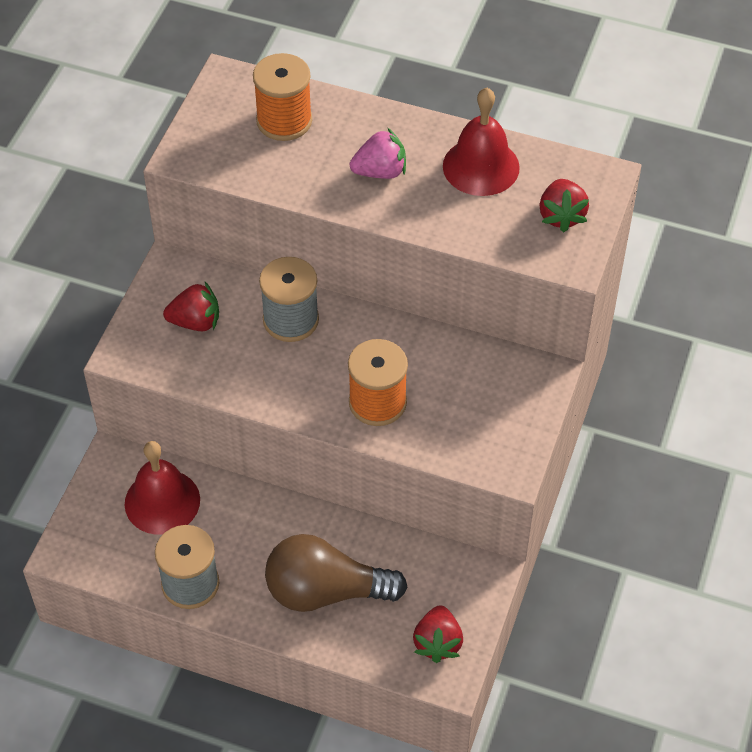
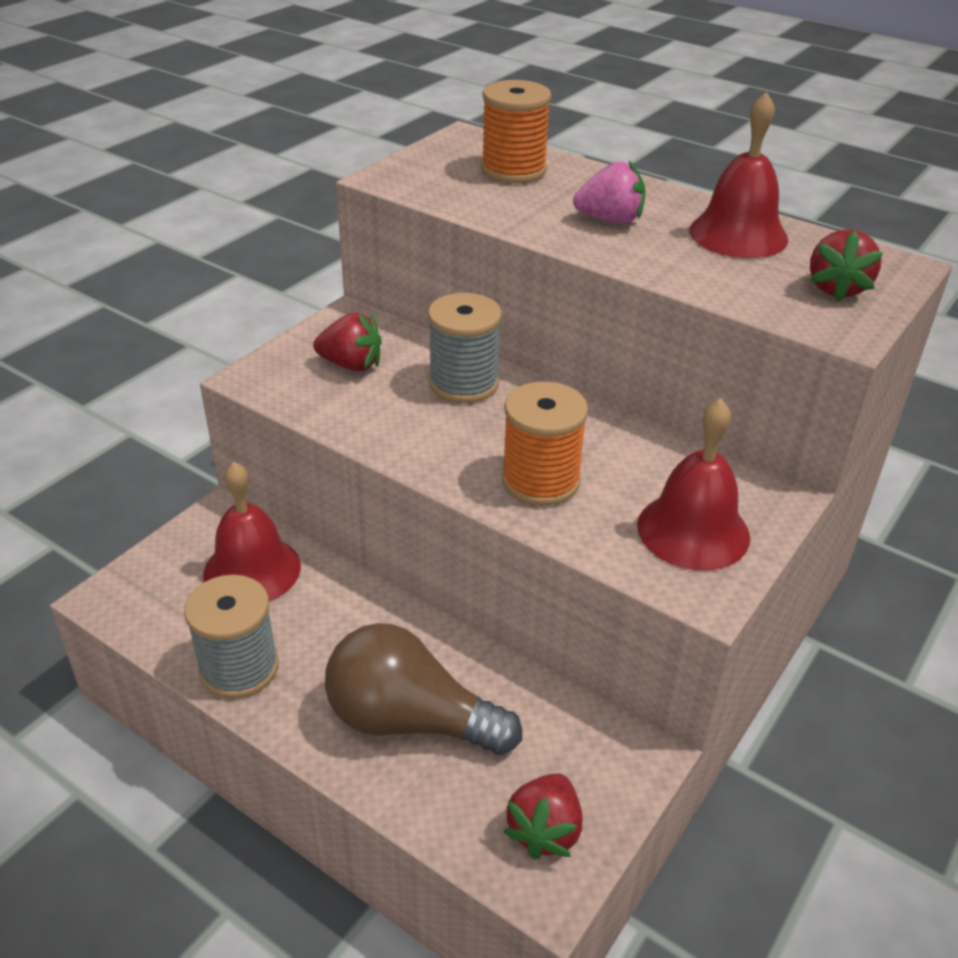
camera: 15 degrees right, 15 degrees down
none -> red bell [637,398,750,571]

